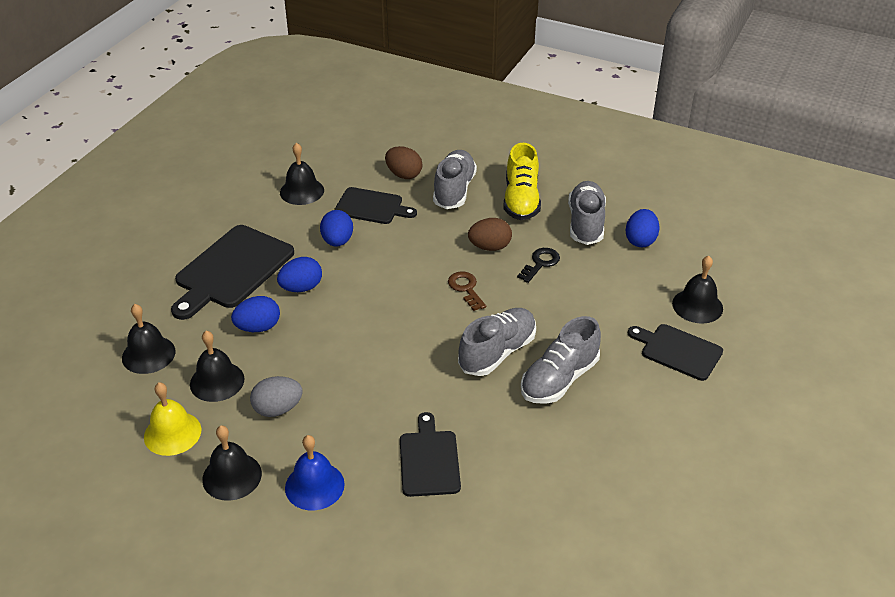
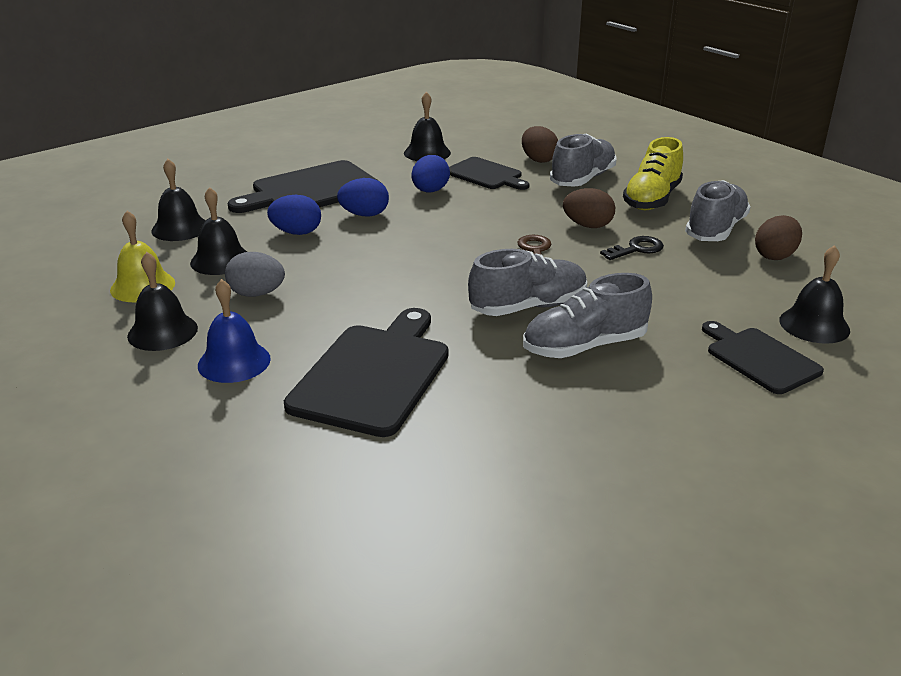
camera: 25 degrees right, 10 degrees down
black cutting board [400,412,461,497] -> black cutting board [284,308,449,437], size x1.62
blue egg [626,209,660,247] -> brown egg [755,215,802,260]

